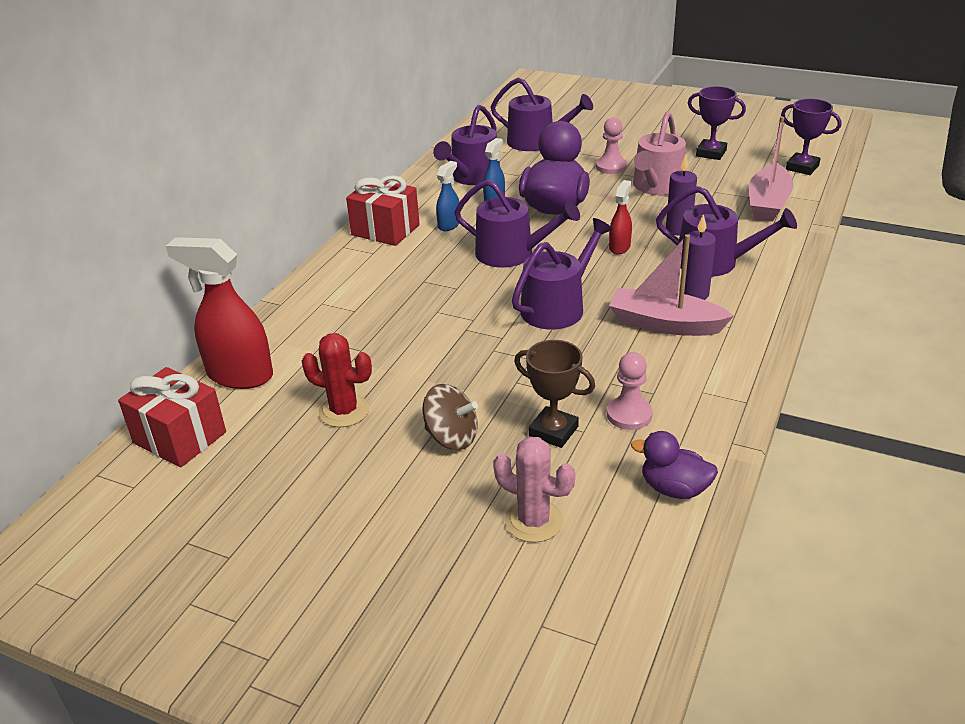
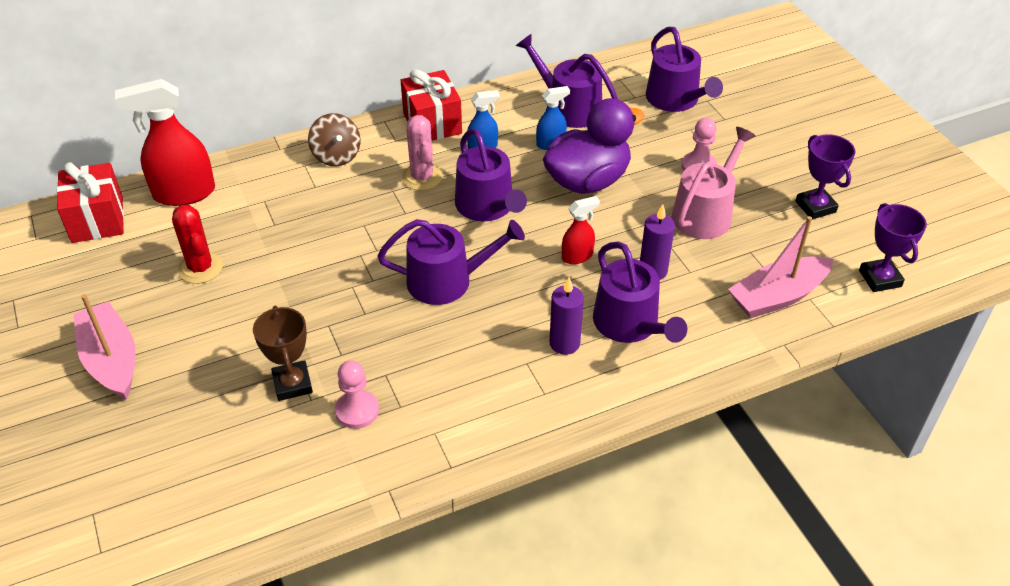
camera: 40 degrees right, 10 degrees up
red spray bottle [166,237,273,389] -> red spray bottle turned 75 degrees counterclockwise [115,79,215,206]
brown spinning top [423,384,478,450] -> brown spinning top moved to [308,113,360,166]
purple watering can [433,105,500,185] -> purple watering can turned 60 degrees clockwise [516,34,618,128]
pink cactus [493,437,575,542] -> pink cactus moved to [402,115,443,190]
pink boat [609,234,734,336] -> pink boat moved to [74,294,136,399]
purple duck [631,431,718,499] -> none
pink watering can [633,112,686,195] -> pink watering can turned 150 degrees clockwise [672,127,756,239]

